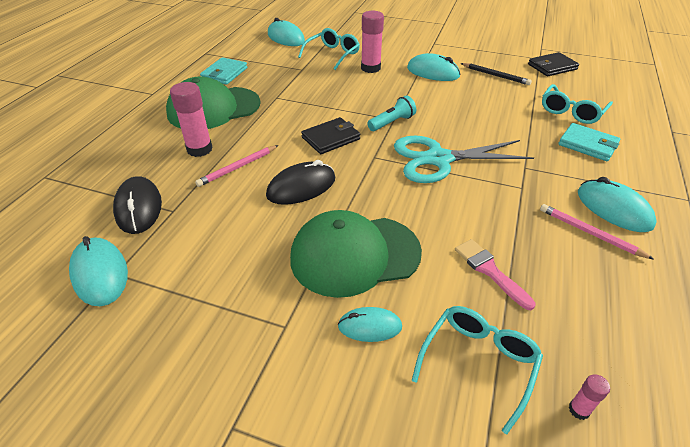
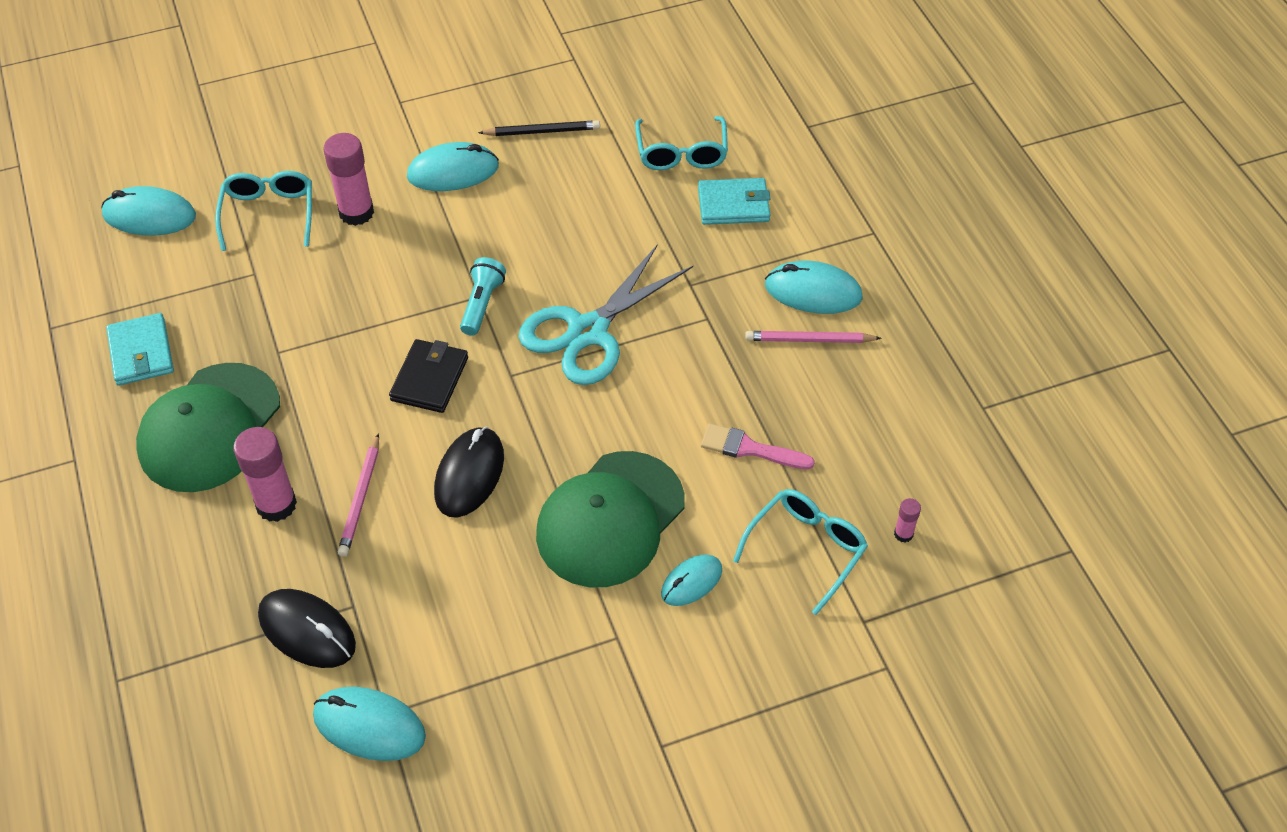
camera: 40 degrees left, 10 degrees up
turquoise glasses [411,306,543,434] -> turquoise glasses turned 45 degrees clockwise [733,489,868,615]
black wallet [528,52,579,76] -> none

